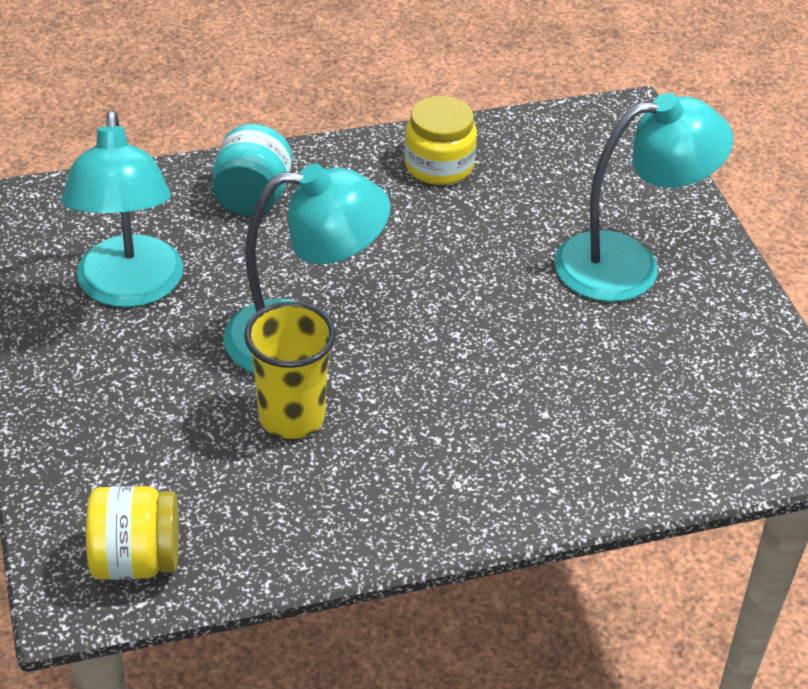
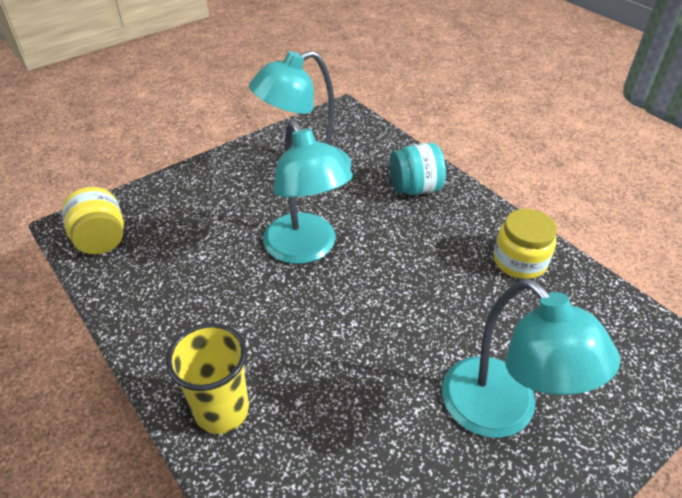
camera: 70 degrees right, 0 degrees up
yellow cup [244,301,336,439] -> yellow cup moved to [166,323,249,434]

